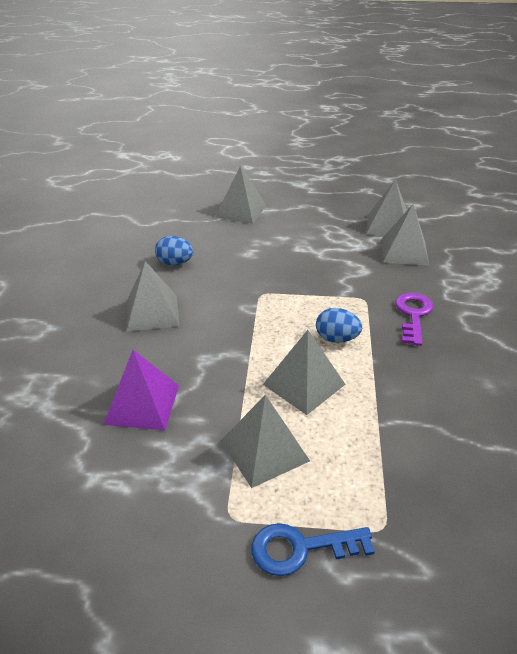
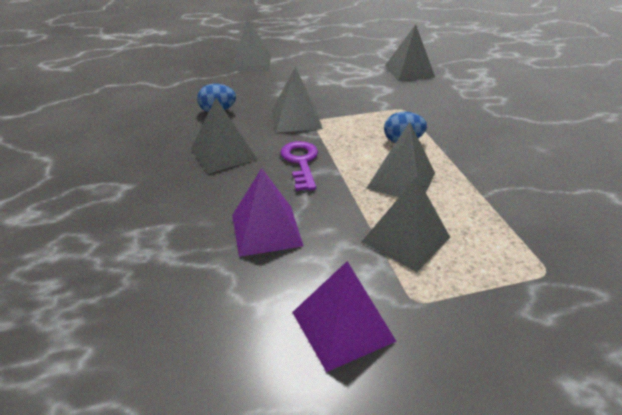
camera: 20 degrees left, 0 degrees up
blue key [252,523,375,576] -> none
grey pyramid [366,179,407,236] -> grey pyramid moved to [272,67,323,133]
purple key [395,293,433,346] -> purple key moved to [280,141,318,191]
none -> purple pyramid [292,261,397,372]

